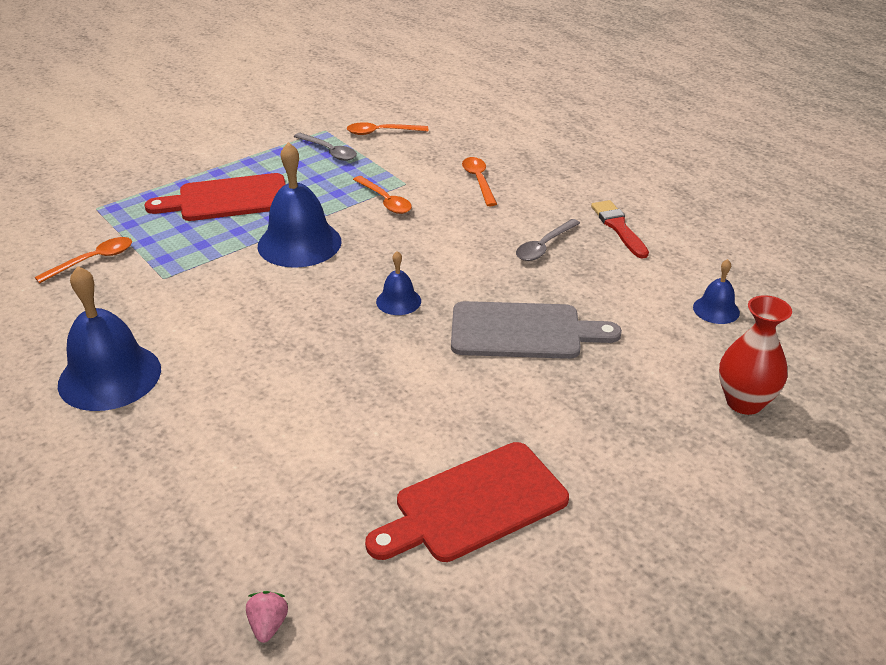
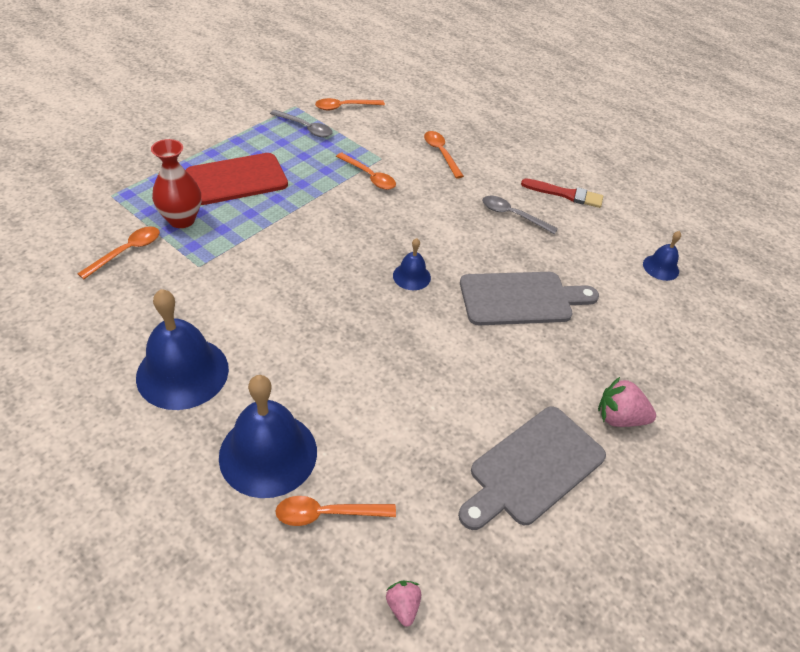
camera: 15 degrees left, 10 degrees up
blue bell [258,142,342,268] -> blue bell moved to [219,375,317,498]
red cutting board [365,442,569,562] -> grey cutting board [458,406,606,530]
grey spoon [516,219,580,261] -> grey spoon turned 90 degrees clockwise [482,196,558,234]
red brush [591,200,649,259] -> red brush turned 135 degrees clockwise [521,179,603,208]
red vase [719,295,792,415] -> red vase moved to [151,139,201,228]
none -> orange spoon [275,496,396,526]
none -> pink strawberry [598,377,656,427]

